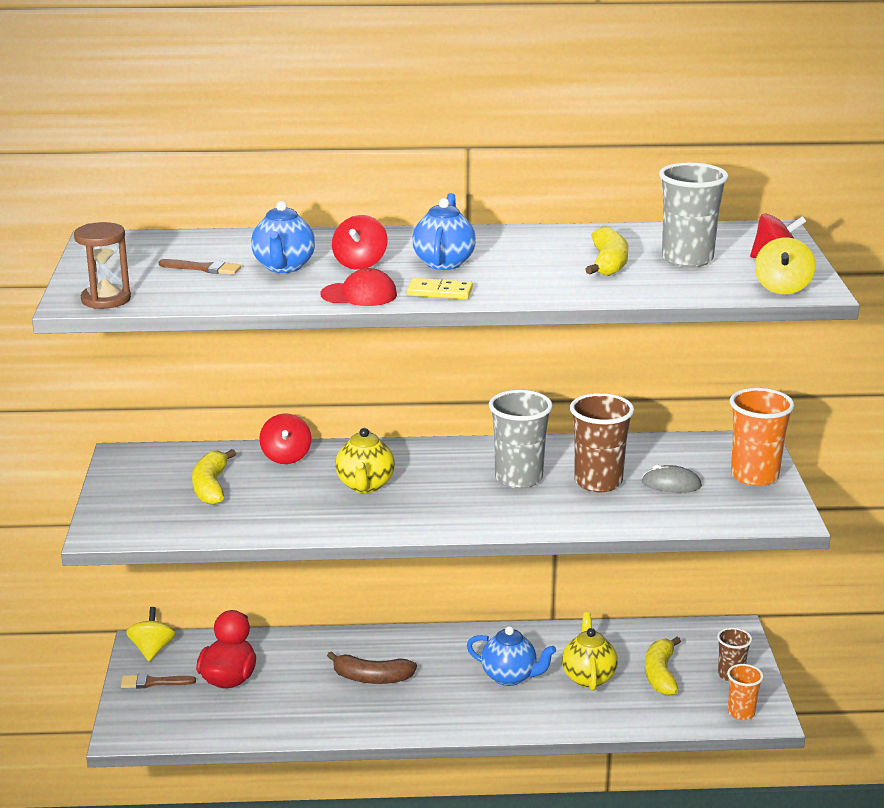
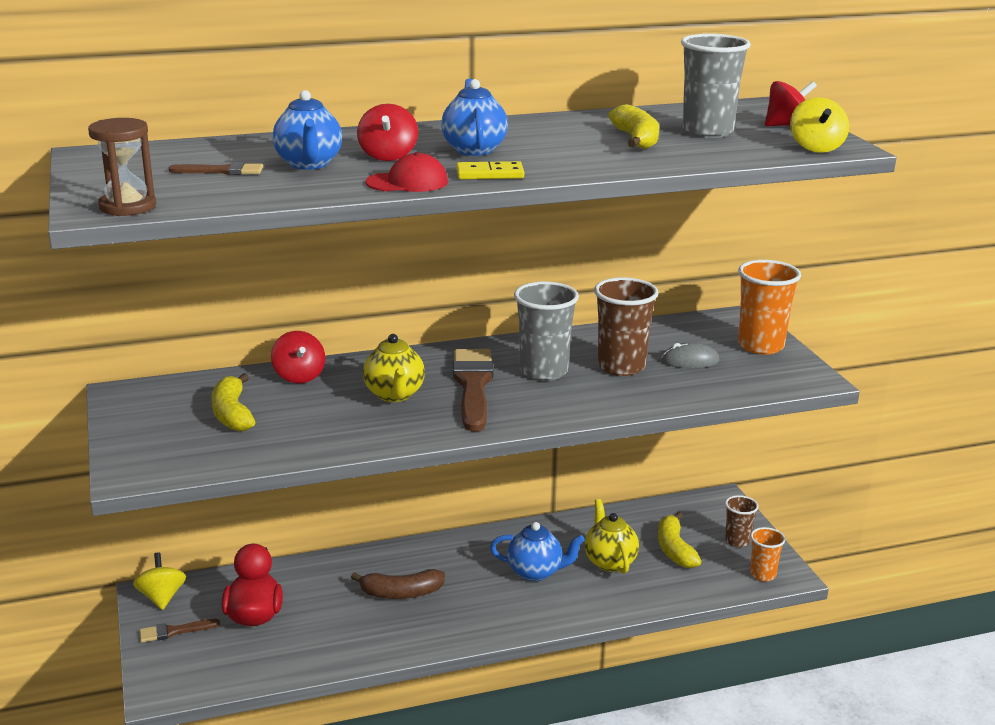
camera: 15 degrees left, 0 degrees up
none -> brown brush [453,349,493,431]

